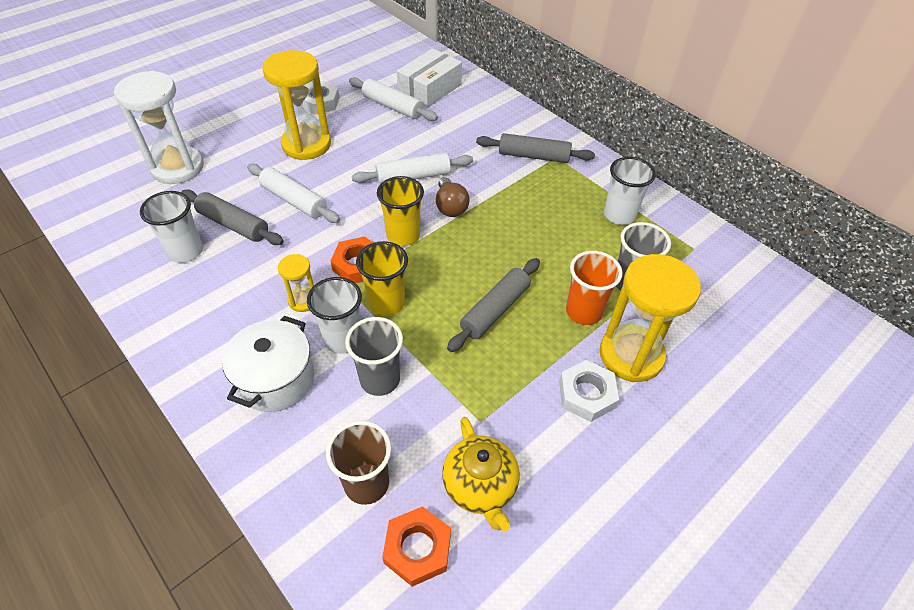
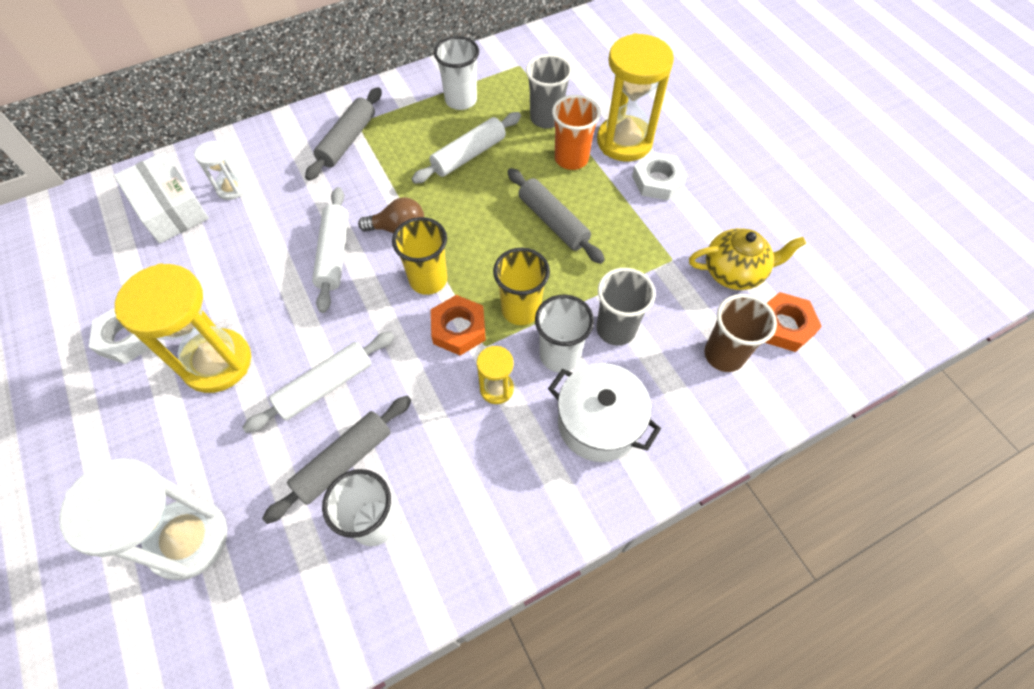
camera: 75 degrees left, 10 degrees up
white rolling pin [349,77,438,121] -> white rolling pin moved to [412,112,521,184]
none -> white hourglass [194,141,246,200]

